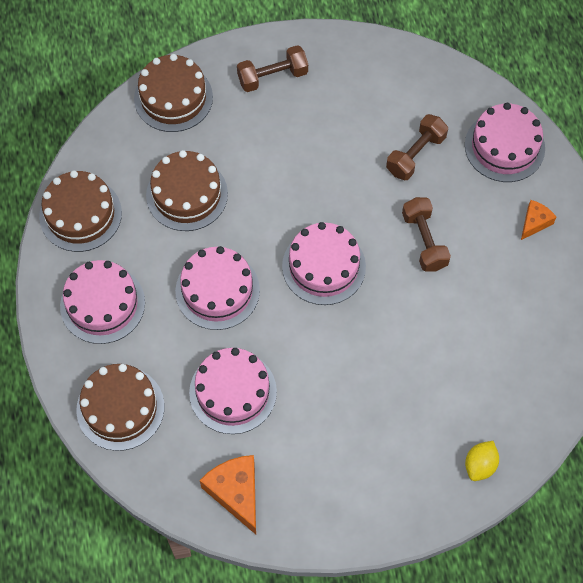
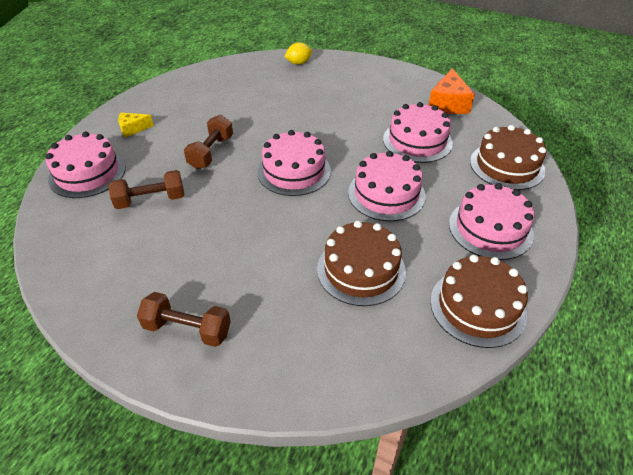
camera: 145 degrees left, 20 degrees down
brown cake [134,54,213,132] -> none
orange cheese [521,200,556,240] -> yellow cheese [118,113,154,138]

